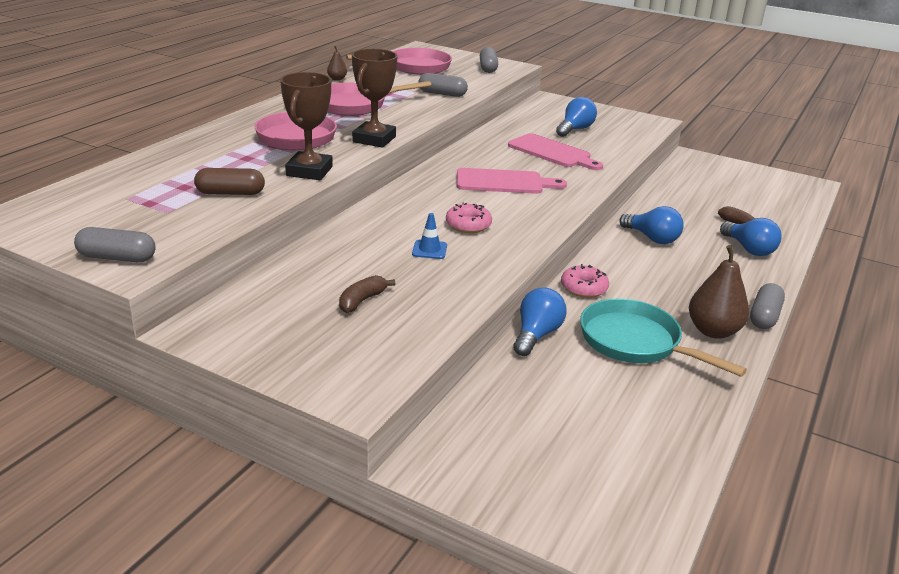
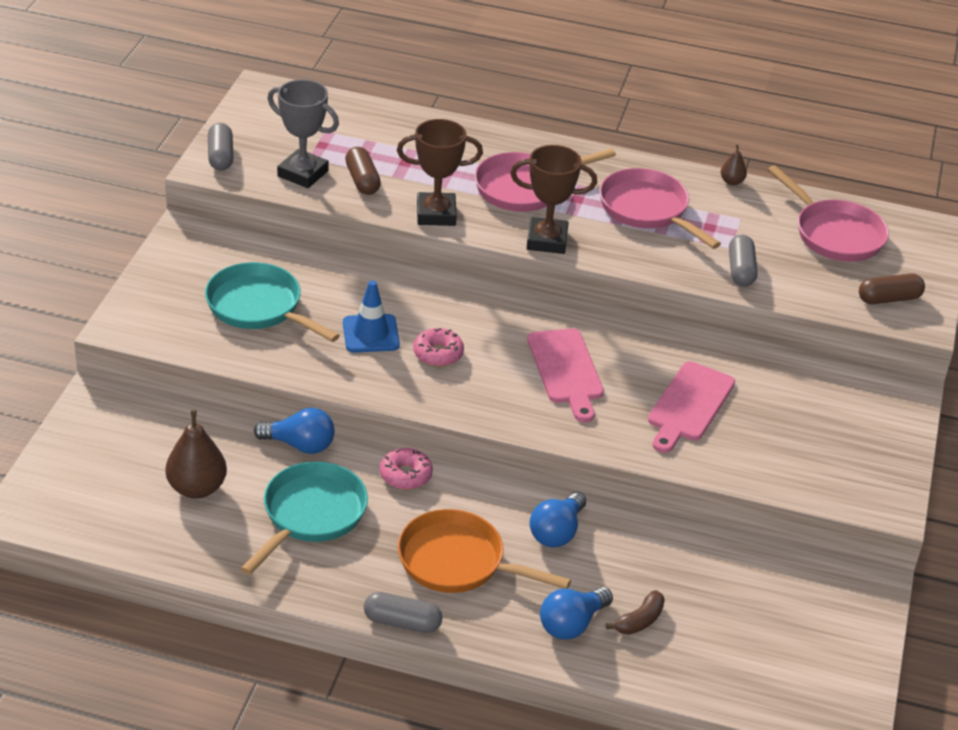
camera: 75 degrees right, 10 degrees up
brown banana [339,275,395,313] -> turquoise pan [205,262,340,342]
blue traffic cone [412,213,447,259] -> blue traffic cone [343,280,400,353], size x1.60
grey capsule [480,47,498,73] -> brown capsule [859,273,925,304]
blue light bulb [556,97,597,137] -> none
brown pear [689,245,749,339] -> brown pear moved to [166,410,227,499]
none -> grey trophy [267,79,339,188]
none -> orange pan [398,509,571,593]

